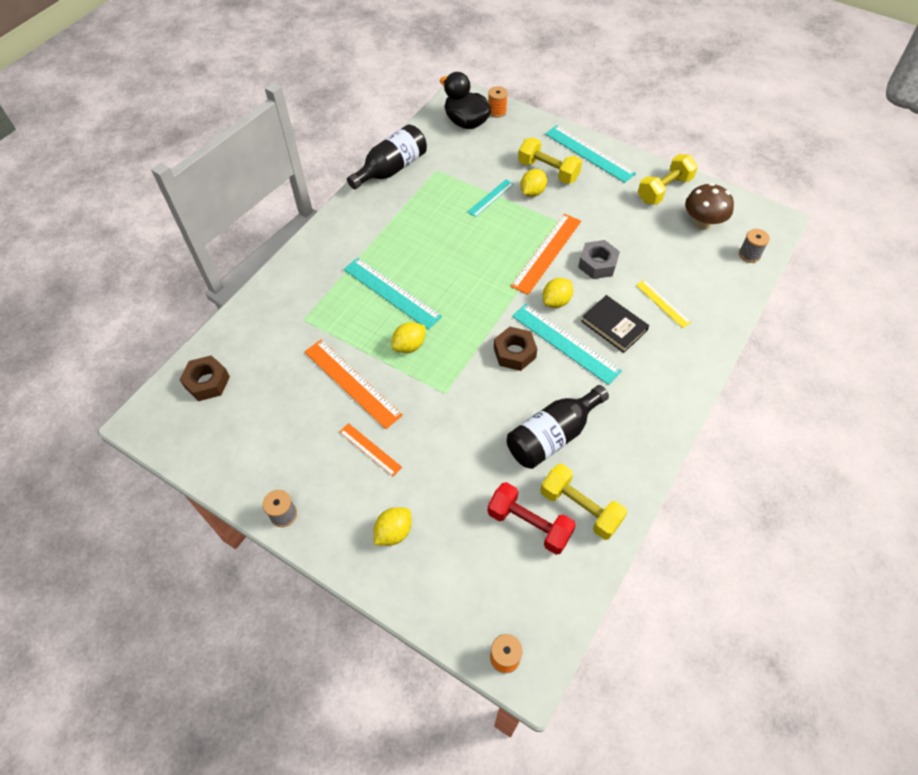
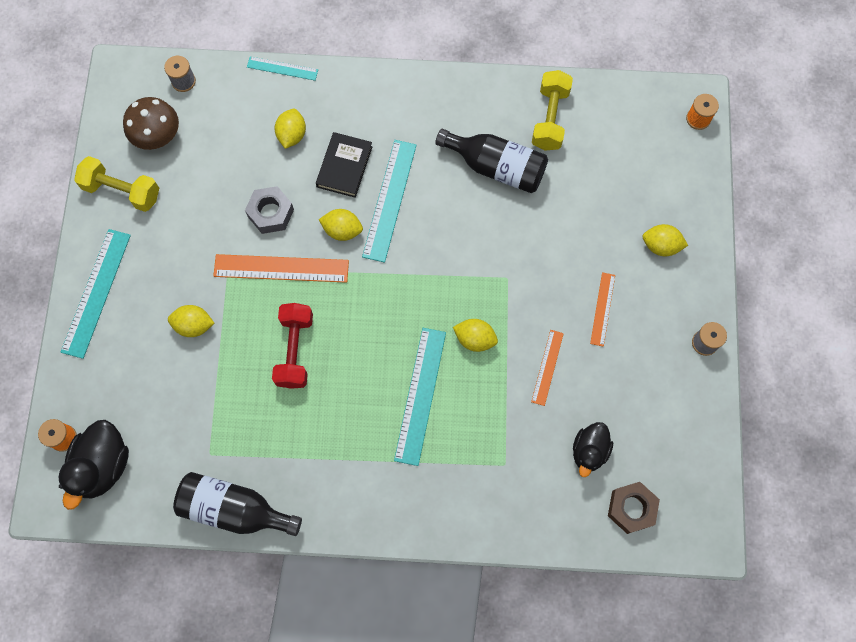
camera: 120 degrees left, 15 degrees up
orange ruler [304,340,403,429] -> orange ruler [531,330,564,406], size x0.56
turquoise ruler [467,180,514,217] -> turquoise ruler moved to [247,56,318,81]
red dumbbell [488,482,576,555] -> red dumbbell moved to [272,303,313,389]
brown nut [494,327,537,371] -> none
yellow dumbbell [518,138,582,184] -> none
yellow ruler [636,280,691,328] -> yellow lemon [275,109,306,149]
none -> black duck [573,422,613,477]

